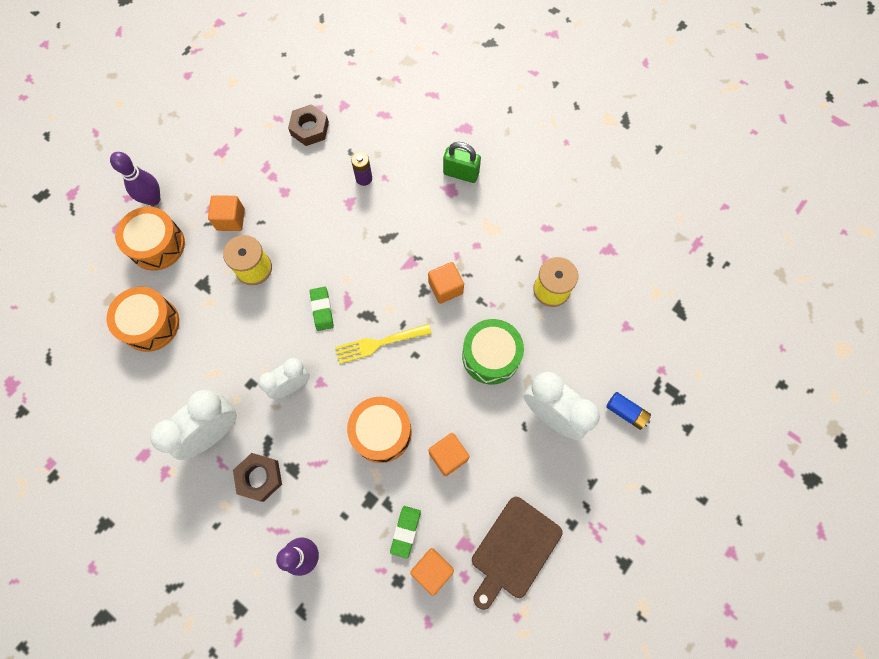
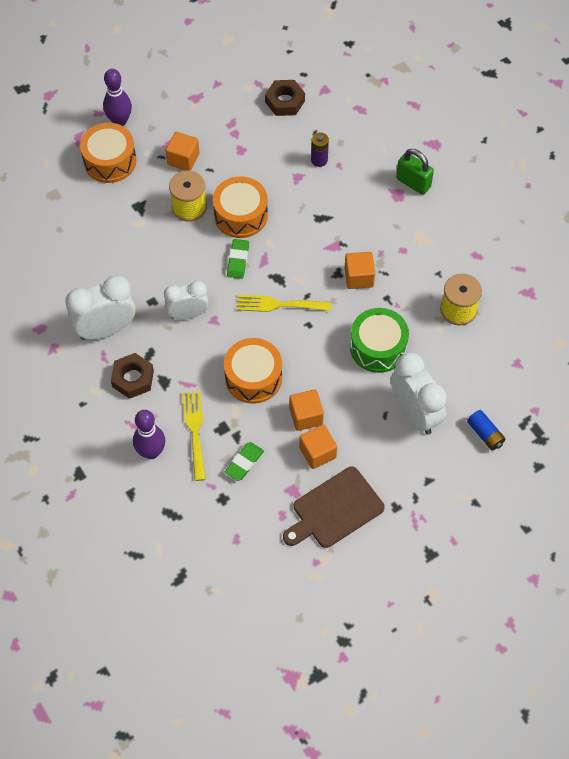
camera: 20 degrees right, 10 degrees down
orange drum [107,287,179,352] -> orange drum moved to [213,176,268,238]
orange cube [410,548,454,596] -> orange cube moved to [299,424,337,469]
none -> yellow fork [182,391,206,481]

